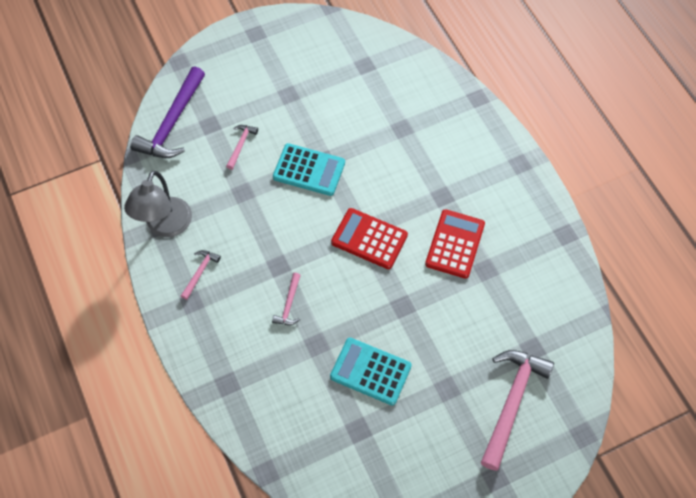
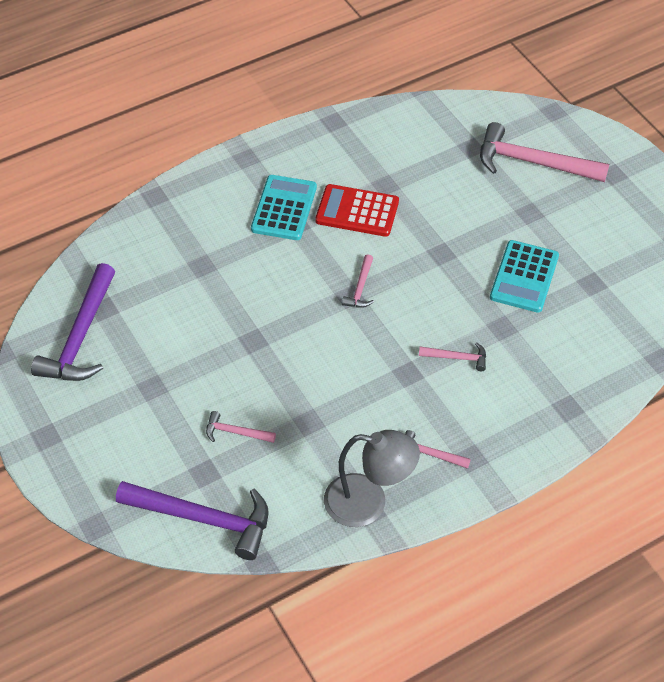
camera: 95 degrees left, 10 degrees down
turquoise calculator [273,143,345,196] -> turquoise calculator moved to [251,175,317,240]
red calculator [331,208,408,269] -> pink hammer [342,254,374,308]
none -> purple hammer [31,263,115,381]

